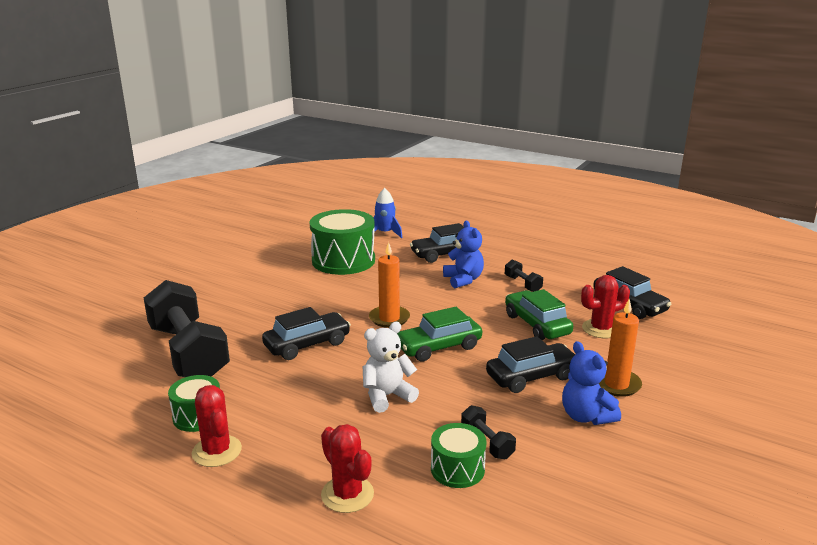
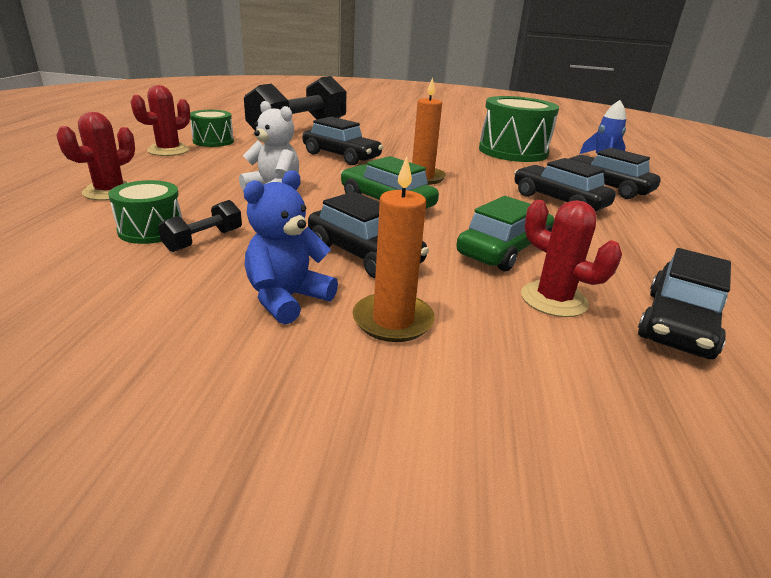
camera: 65 degrees right, 5 degrees up
blue teddy bear [443,221,484,288] -> black car [514,158,616,211]
black dumbbell [505,259,543,292] -> none

